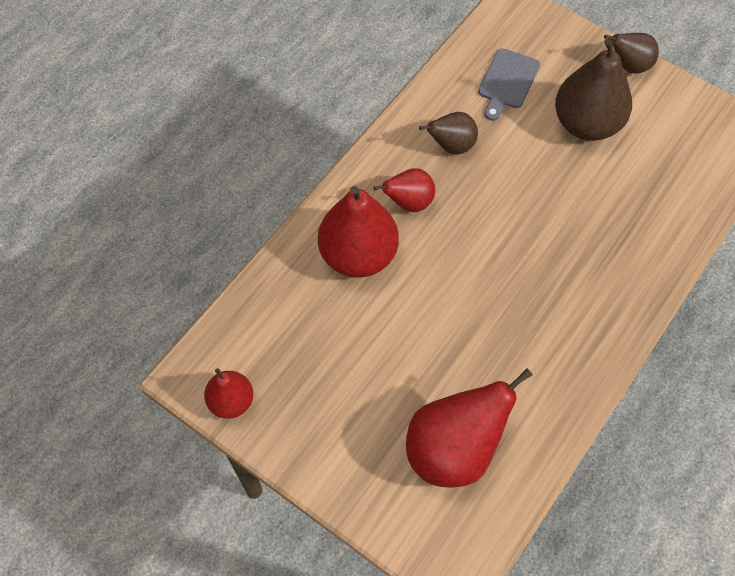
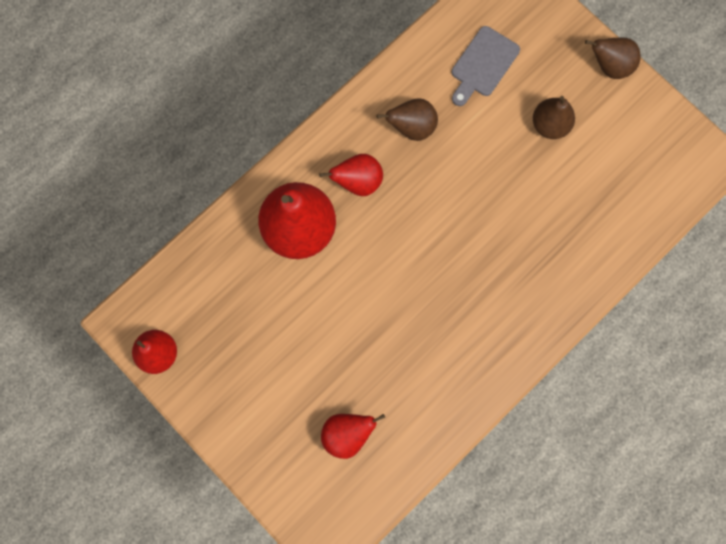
camera: 10 degrees right, 15 degrees up
red pear [406,368,533,488] -> red pear [321,414,385,459], size x0.56
brown pear [555,38,632,141] -> brown pear [533,96,575,139], size x0.56

